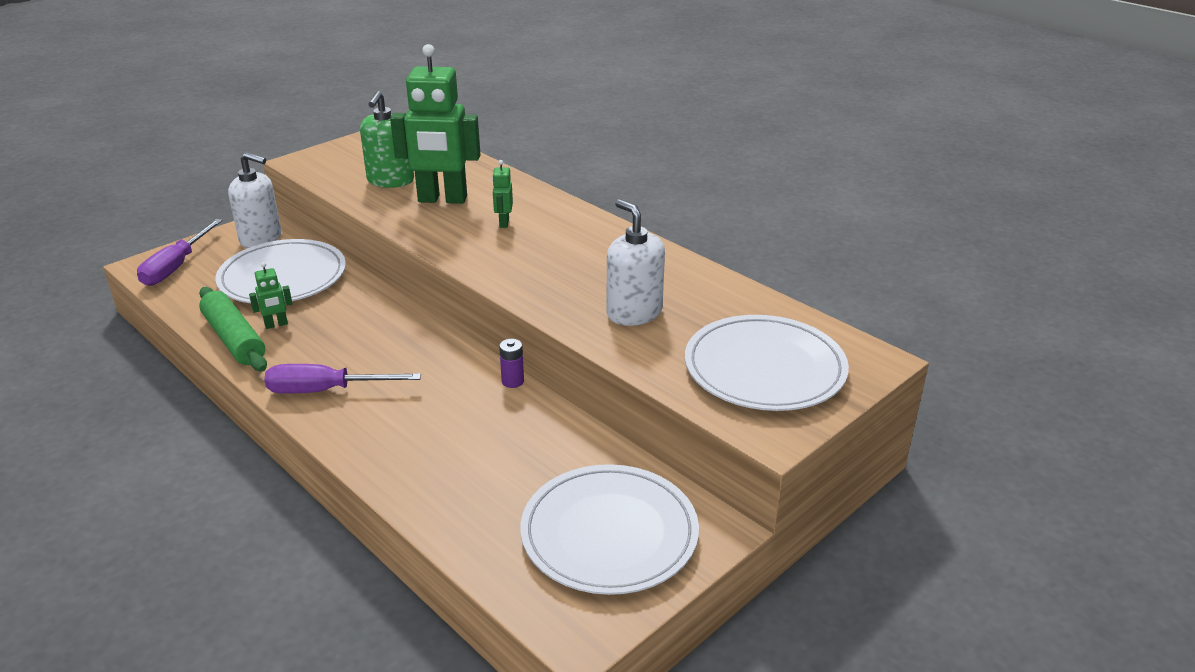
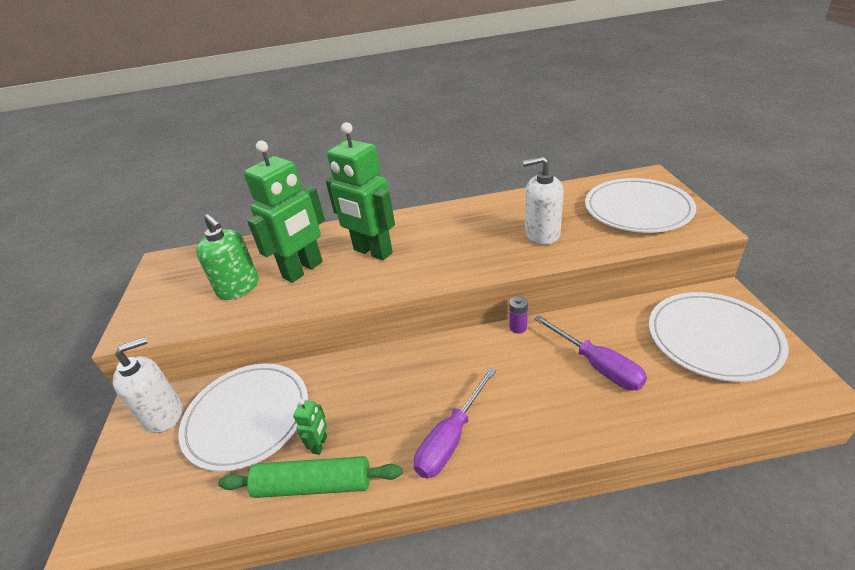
camera: 50 degrees left, 5 degrees up
purple screwdriver [137,219,223,286] -> purple screwdriver moved to [534,315,647,391]
green robot [492,160,513,228] -> green robot [326,122,395,260], size x2.39

